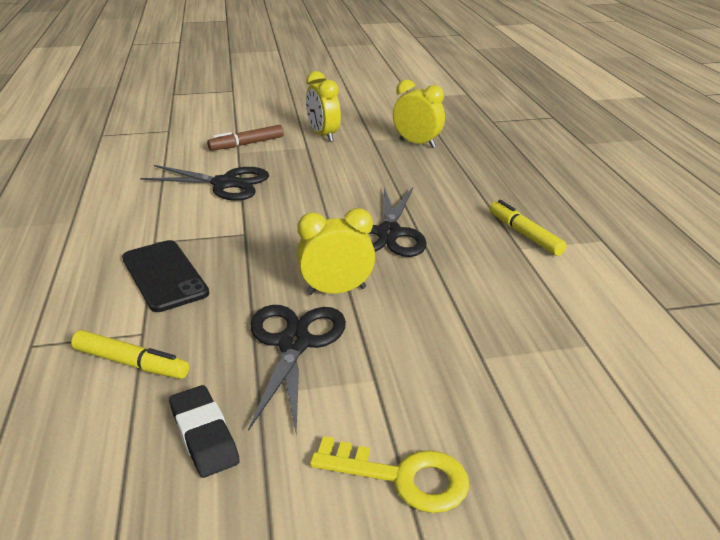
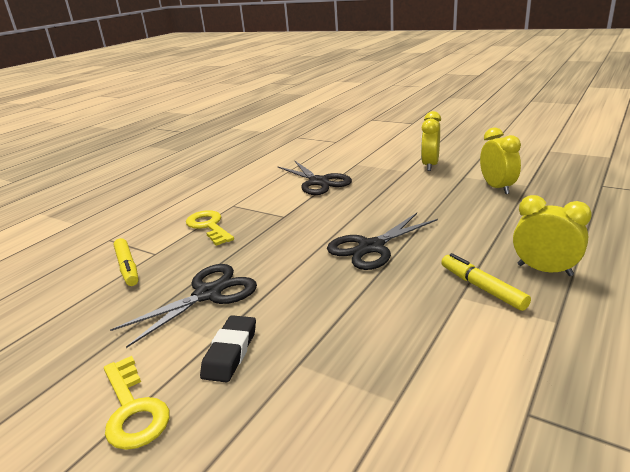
camera: 45 degrees right, 5 degrees down
black phone [122,240,209,312] -> yellow key [186,210,234,246]
black eraser [169,385,240,478] -> black eraser moved to [200,315,256,383]
brown marker [207,125,284,151] -> none
yellow clock [297,208,375,295] -> yellow clock moved to [513,195,592,276]
yellow marker [489,200,567,256] -> yellow marker turned 45 degrees counterclockwise [441,253,531,311]

